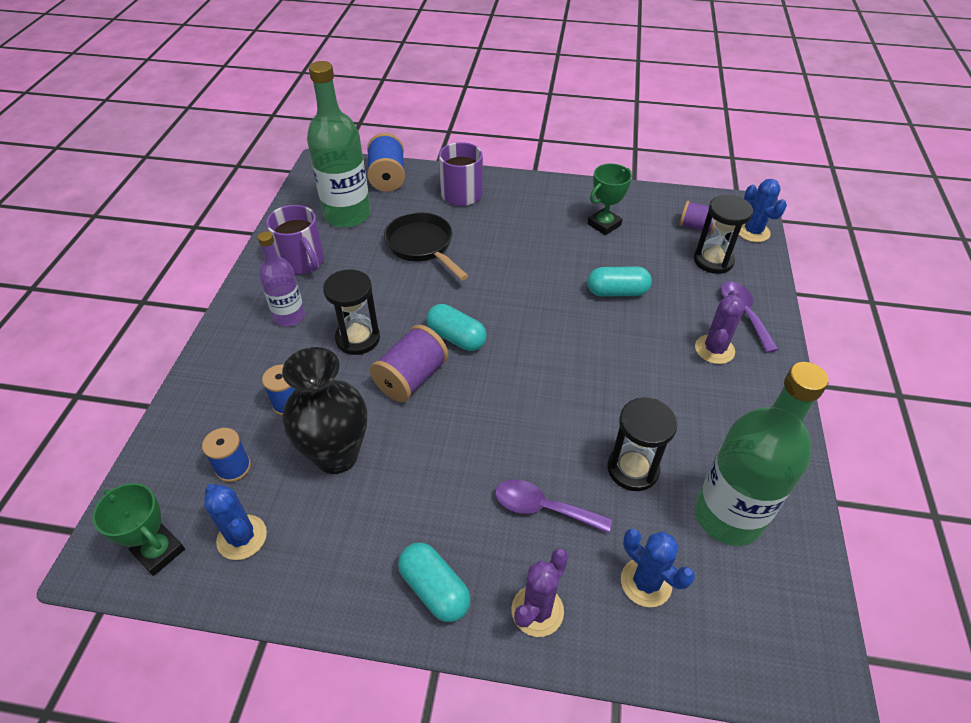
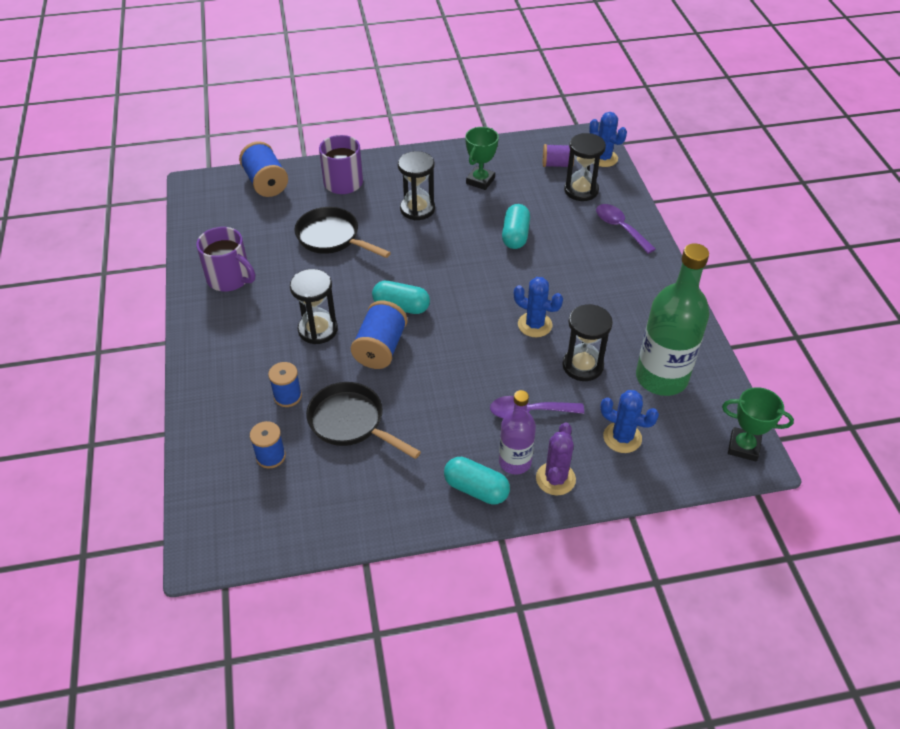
camera: 20 degrees left, 0 degrees up
green trophy [93,483,185,576] -> green trophy moved to [722,387,794,462]
blue cactus [204,484,267,560] -> blue cactus moved to [514,277,563,337]
purple bottle [258,231,305,326] -> purple bottle moved to [499,390,536,475]
black vase [282,347,367,474] -> black pan [306,382,421,459]
green bottle [307,61,371,228] -> none
purple spool [370,325,449,402] -> blue spool [351,301,407,369]
turquoise capsule [588,266,652,297] -> turquoise capsule turned 60 degrees counterclockwise [502,204,530,249]
purple cactus [695,290,745,364] -> none
none -> black hourglass [398,151,435,220]

